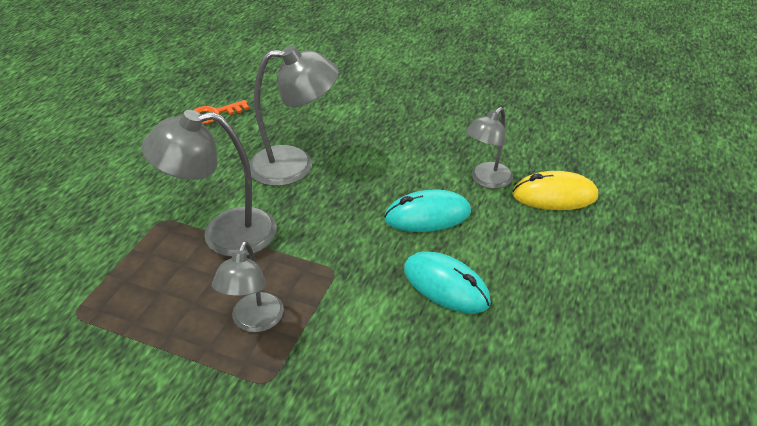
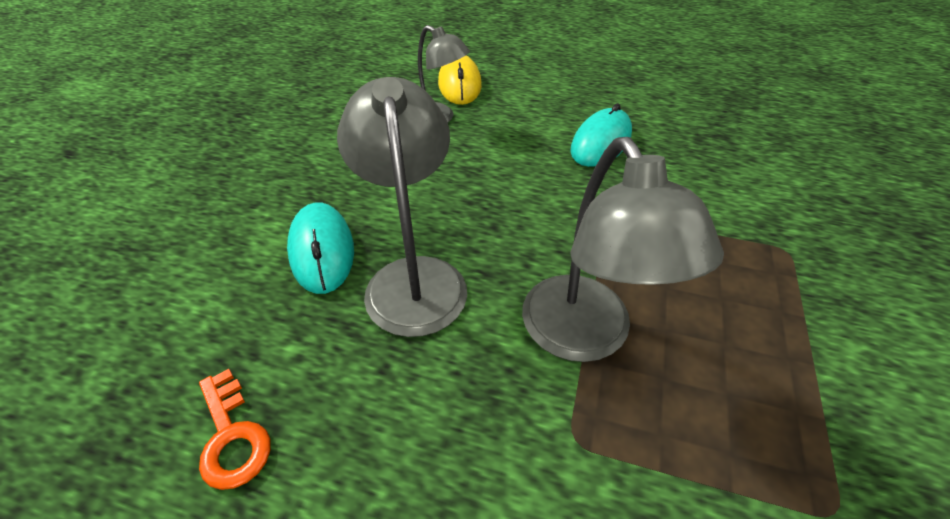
camera: 95 degrees left, 5 degrees up
grey lamp [212,241,284,332] -> none
turquoise mouse [384,190,471,232] -> turquoise mouse moved to [287,202,354,294]

